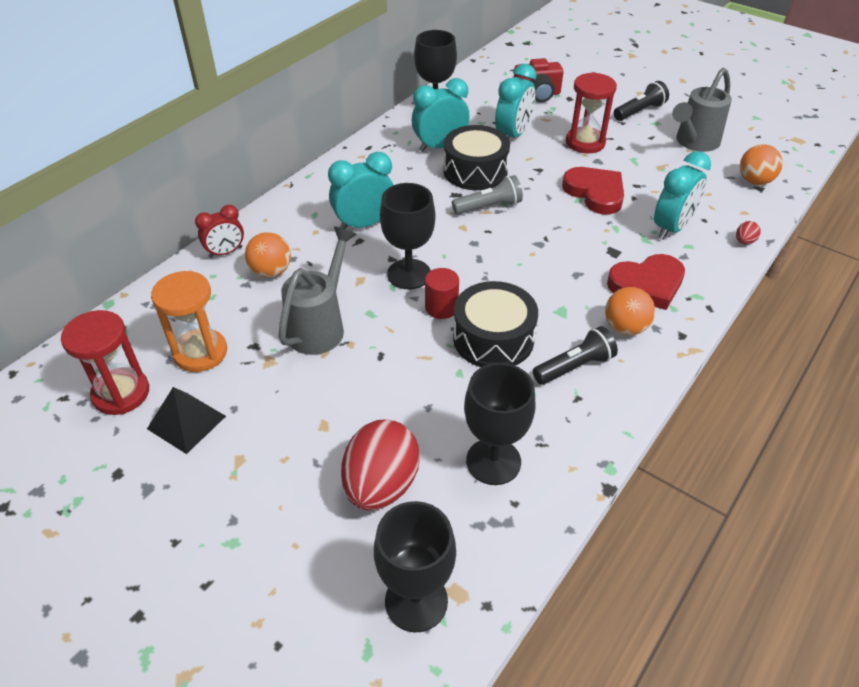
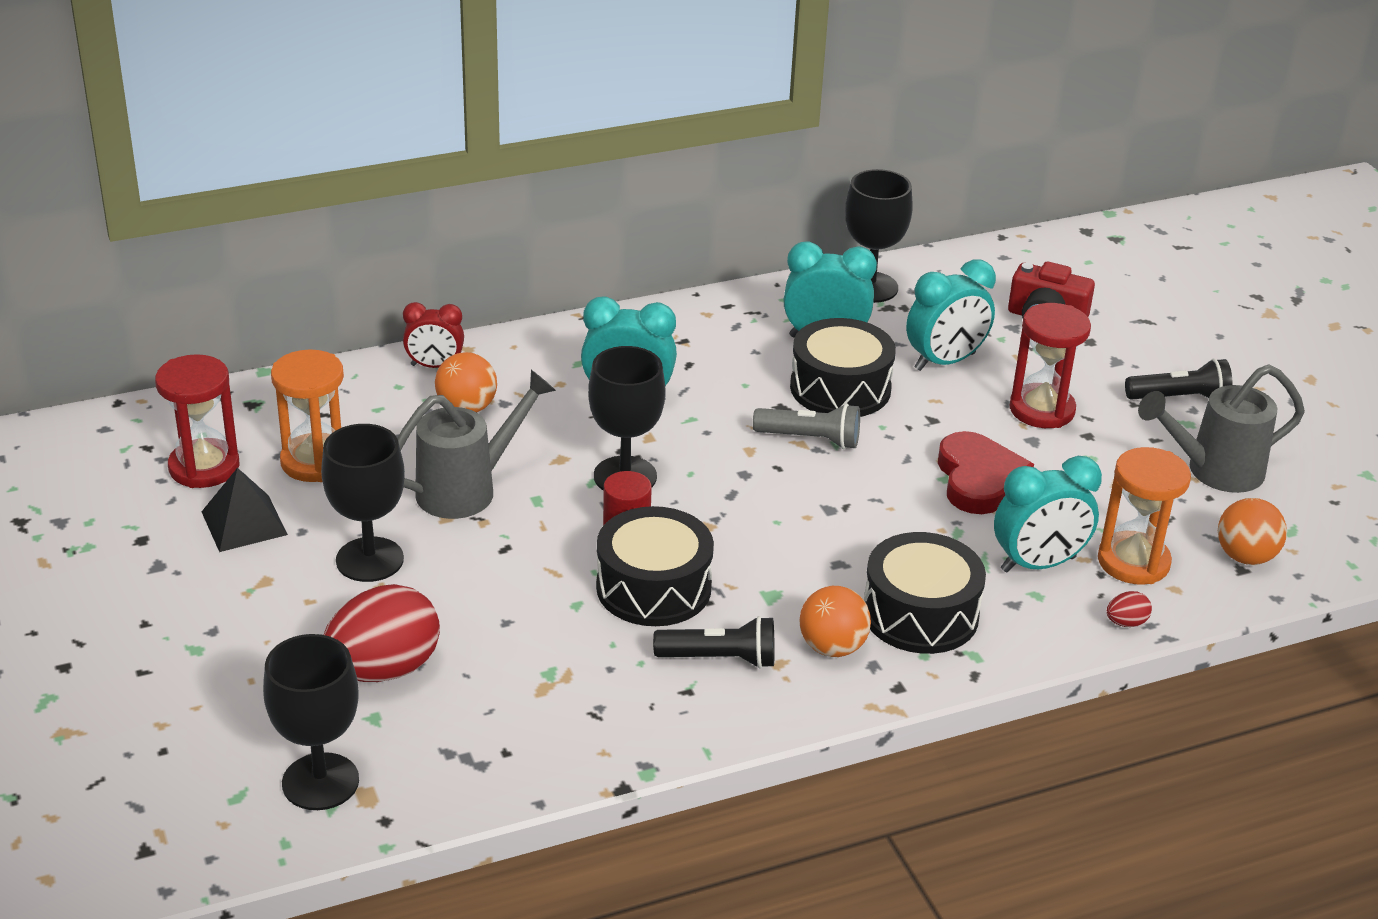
camera: 30 degrees right, 10 degrees down
black goblet [464,363,535,485] -> black goblet moved to [321,424,405,582]
red heart [607,254,685,310] -> black drum [864,532,986,654]
none -> orange hourglass [1098,447,1191,585]

